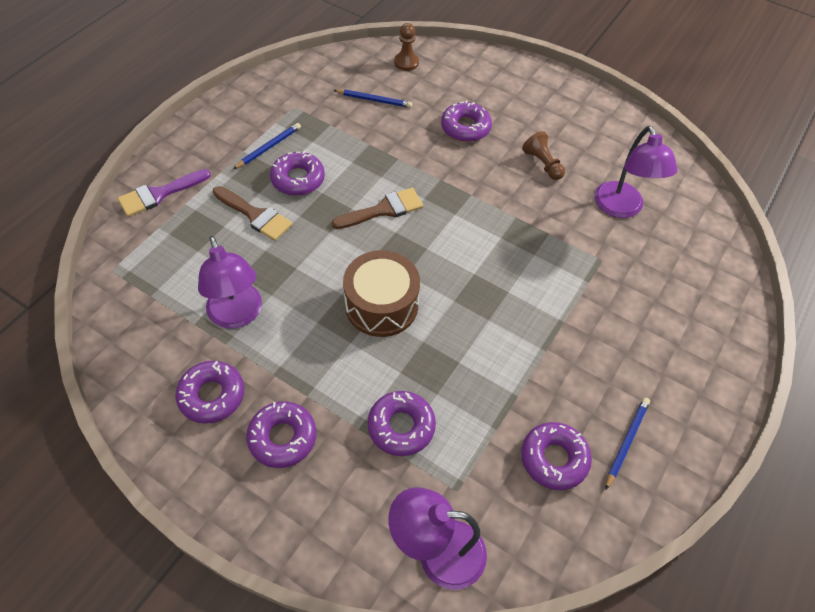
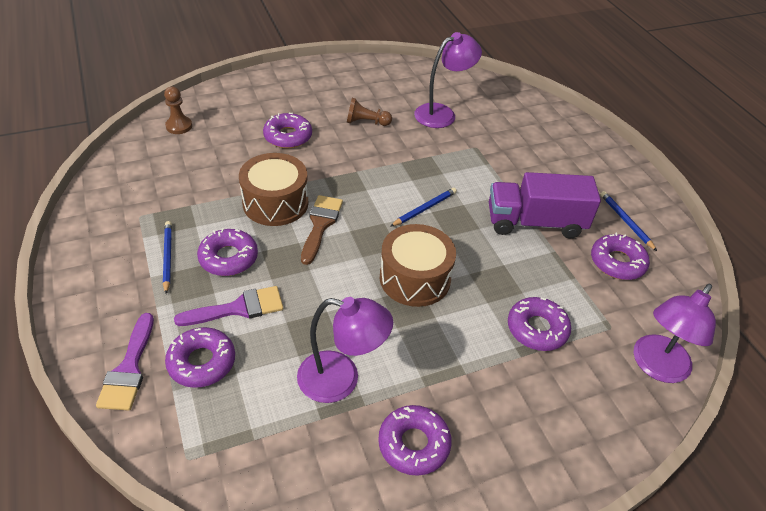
camera: 55 degrees left, 10 degrees down
brown brush [213,186,292,241] -> purple brush [174,286,283,326]
purple donut [246,401,316,468] -> purple donut moved to [165,327,235,388]
blue pencil [334,89,412,108] -> blue pencil moved to [390,188,457,227]
purple lamp [594,126,678,218] -> purple lamp turned 60 degrees counterclockwise [414,32,482,128]
none -> brown drum [239,153,308,226]
none -> purple truck [489,172,601,238]

